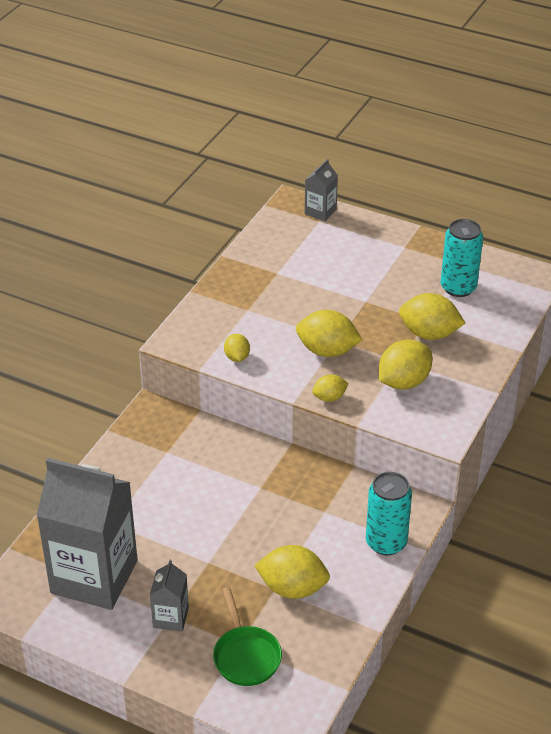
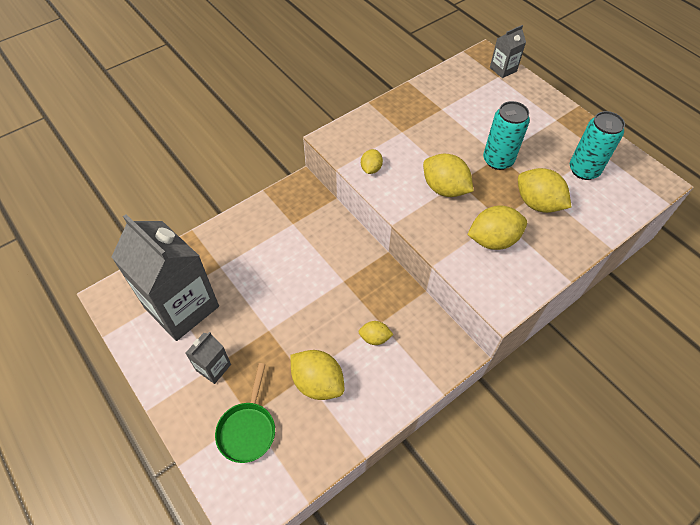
camera: 25 degrees right, 15 degrees up
yellow lemon [312,375,349,402] -> yellow lemon moved to [358,321,394,345]
turquoise can [366,472,412,555] -> turquoise can moved to [483,101,530,170]

